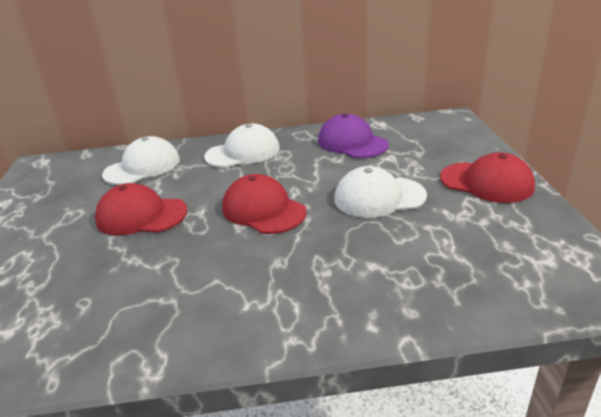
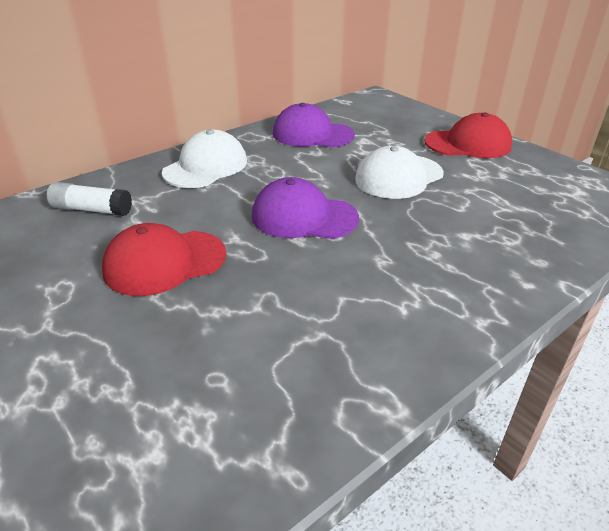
camera: 35 degrees left, 5 degrees up
white cap [102,136,180,185] -> white glue stick [47,182,132,216]
red cap [223,174,307,234] -> purple cap [252,177,359,239]

